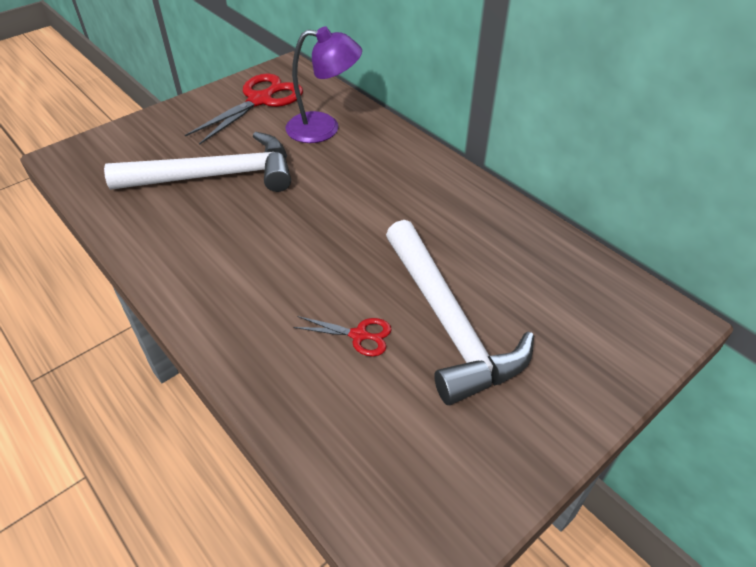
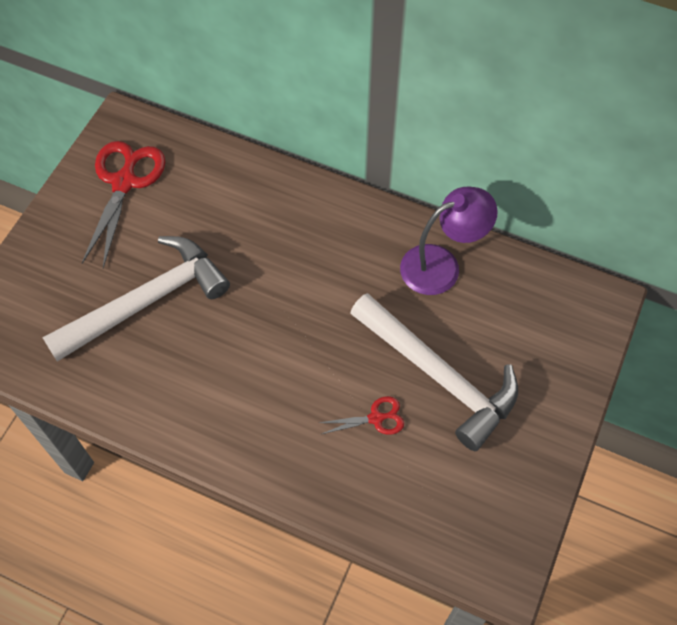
camera: 25 degrees left, 15 degrees up
purple lamp [286,26,362,143] -> purple lamp moved to [400,187,498,295]

